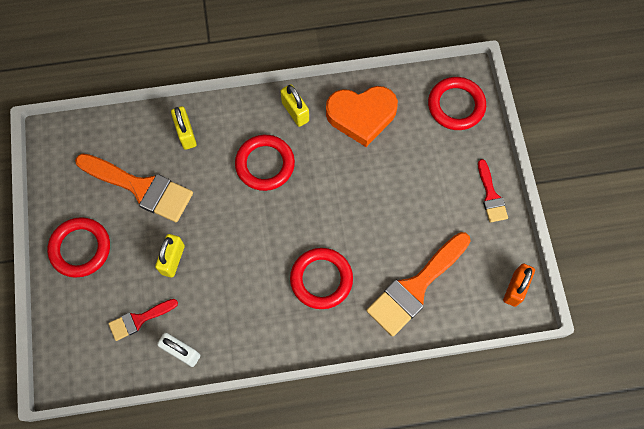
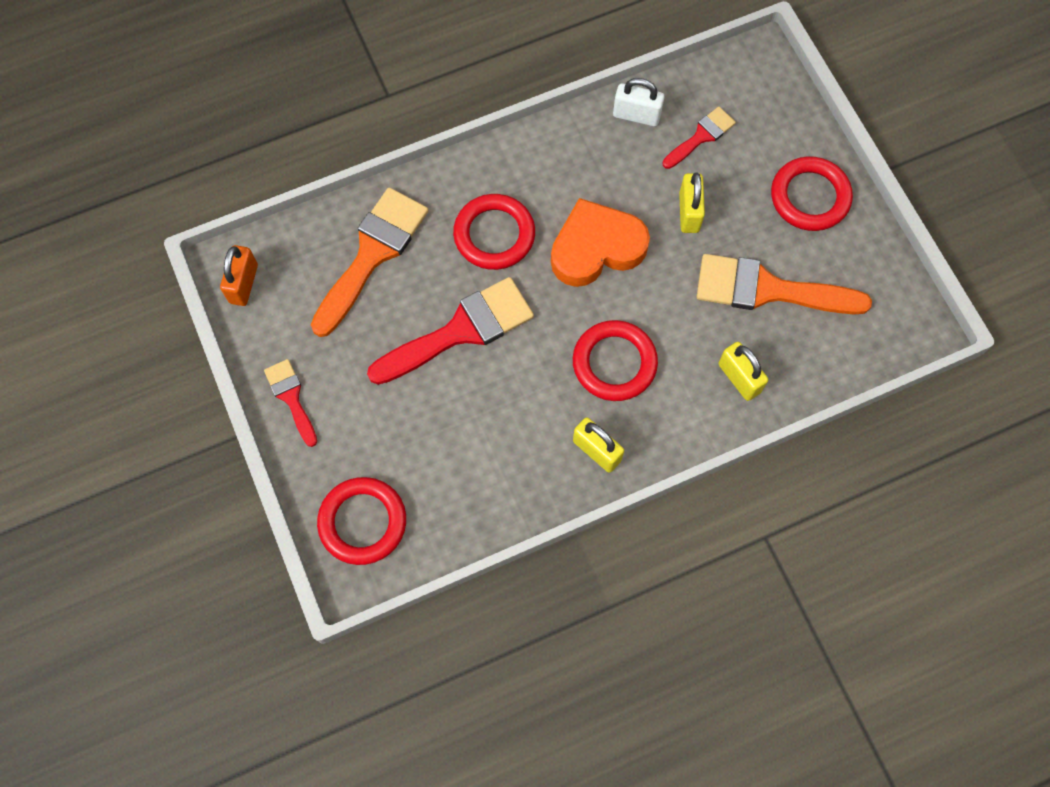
camera: 165 degrees right, 0 degrees up
orange heart [326,86,398,147] -> orange heart moved to [551,198,650,287]
none -> red brush [367,277,534,385]

